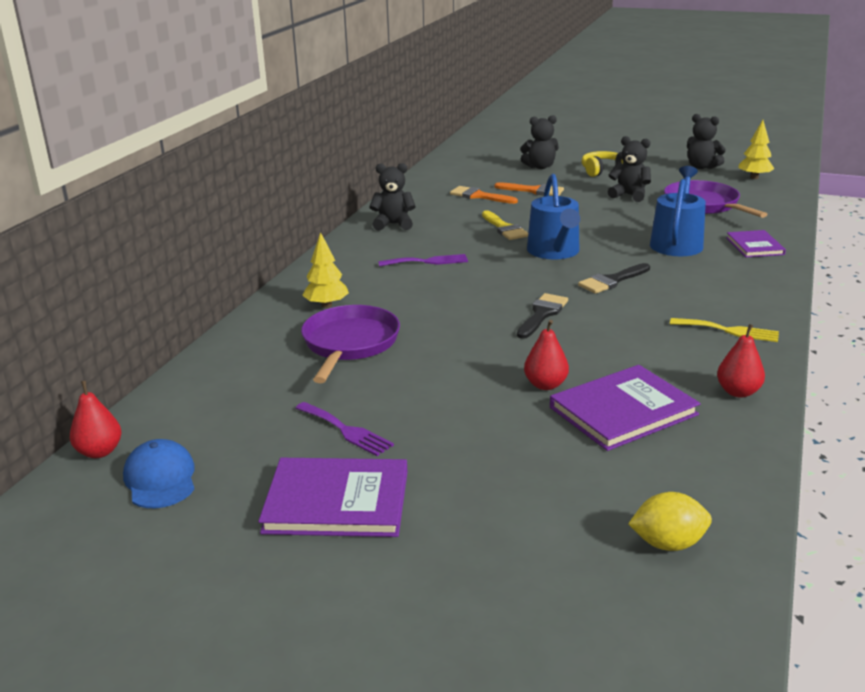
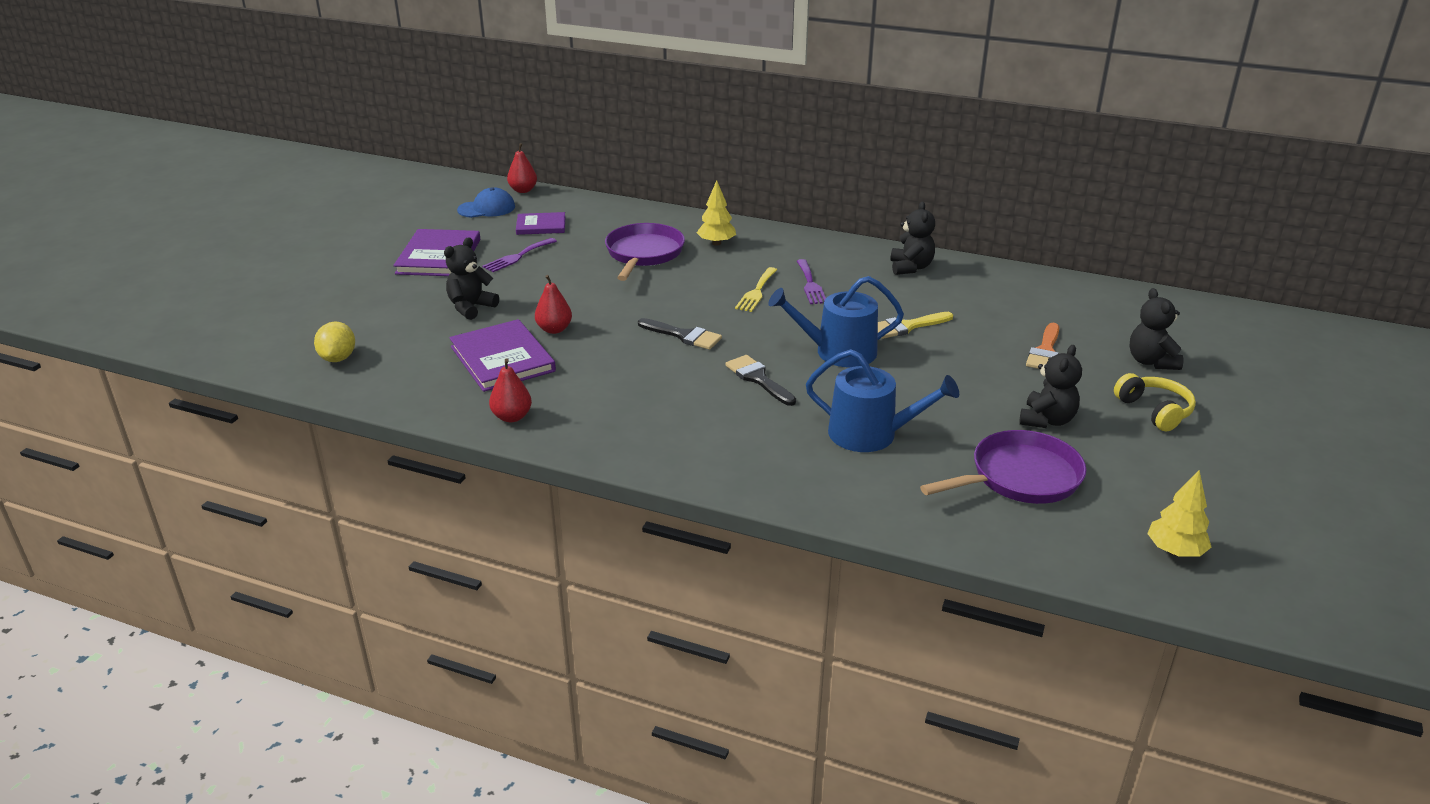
camera: 90 degrees right, 5 degrees up
purple pan [301,305,400,383] -> purple pan turned 90 degrees counterclockwise [605,223,685,281]
orange brush [450,186,518,204] -> none
yellow fork [670,318,779,342] -> yellow fork moved to [735,267,777,312]
black teddy bear [687,114,726,169] -> black teddy bear moved to [444,237,499,320]
purple book [726,230,786,257] -> purple book moved to [516,212,565,235]

